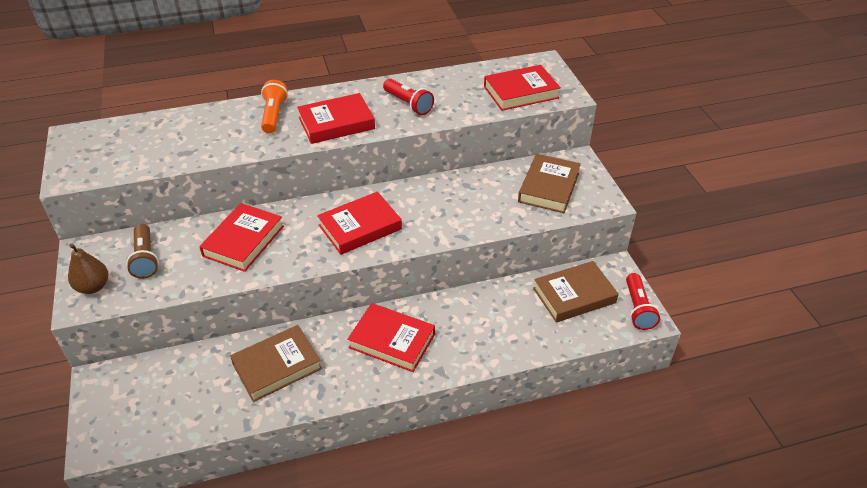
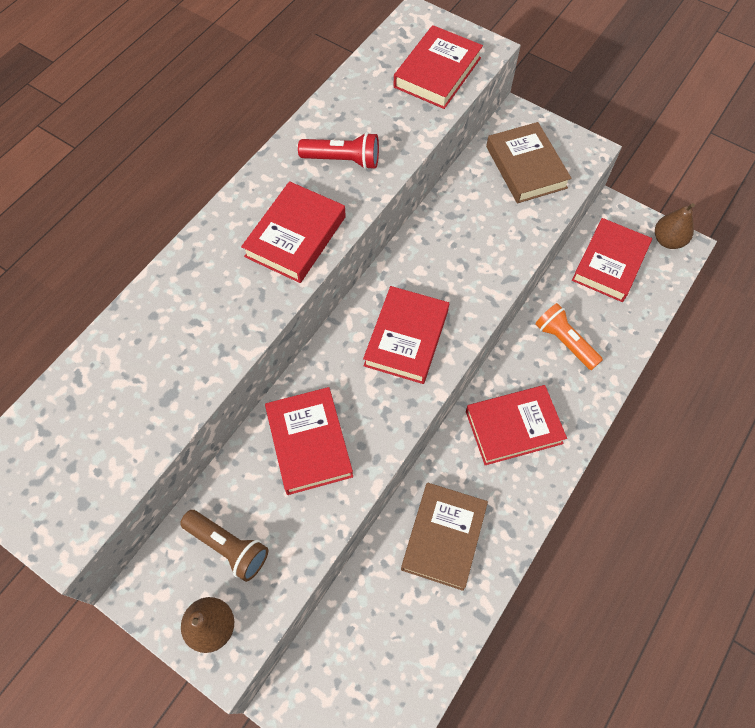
camera: 40 degrees left, 20 degrees up
orange flashlight [261,80,288,133] -> orange flashlight moved to [535,303,603,370]
brown book [533,261,618,323] -> red book [572,218,652,302]
red flashlight [626,273,660,330] -> brown pear [655,203,695,249]

